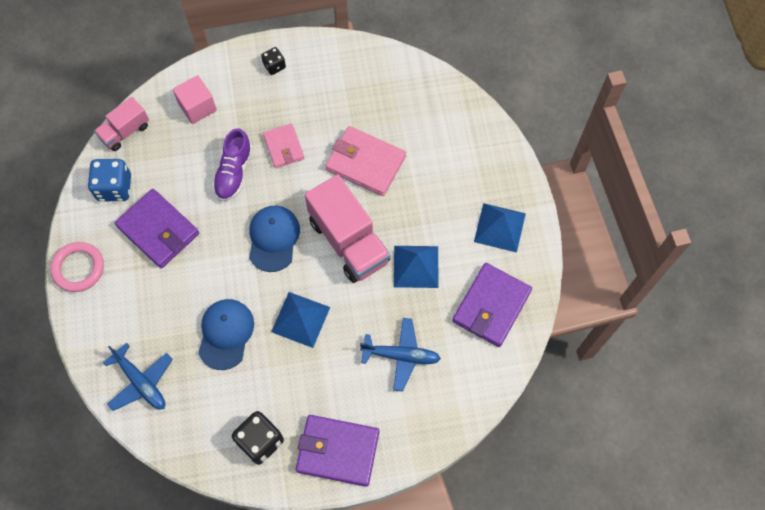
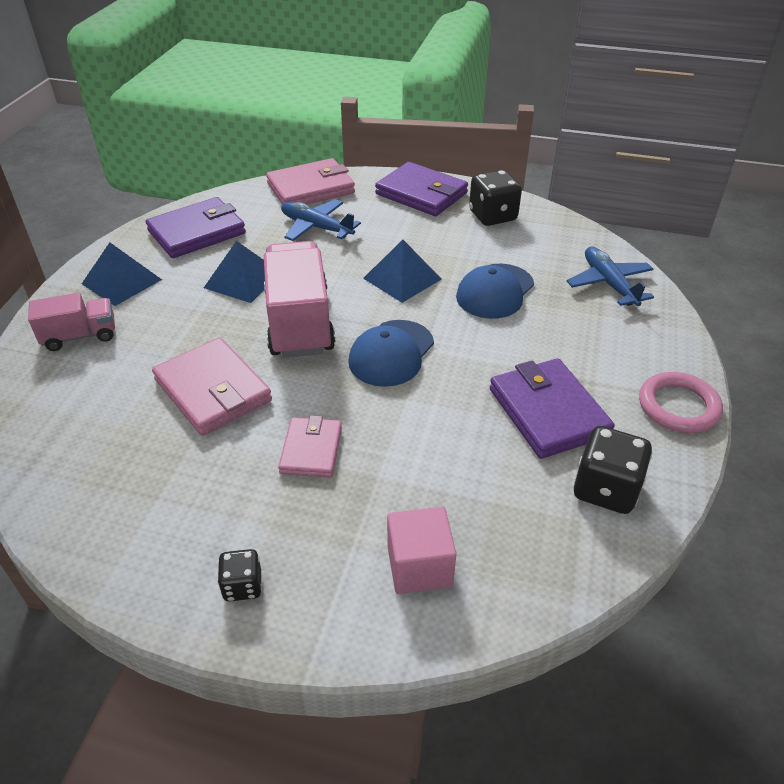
camera: 155 degrees left, 25 degrees down
blue dice [88,159,131,202] -> black dice [574,426,652,514]
pink truck [94,97,149,151] -> pink truck moved to [28,293,115,351]
purple shoe [212,129,253,201] -> none
none -> pink wallet [266,158,355,205]

